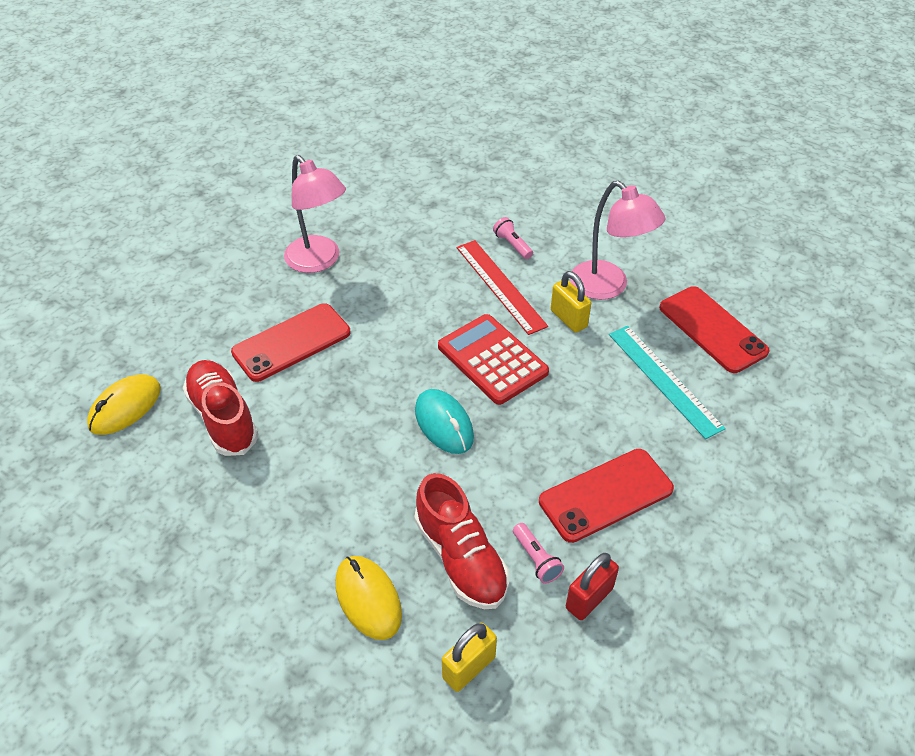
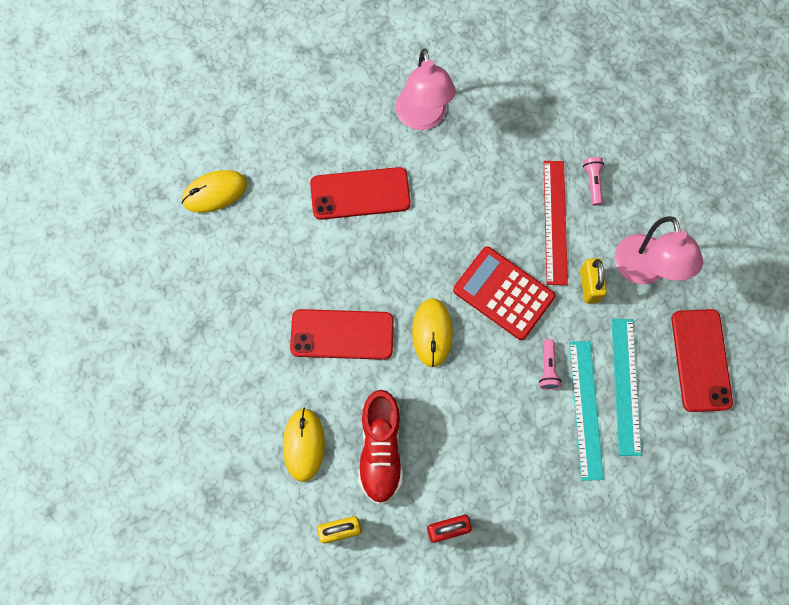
camera: 30 degrees right, 25 degrees up
red shoe [183,360,258,456] -> none
turquoise mouse [415,389,474,454] -> yellow mouse [412,298,453,367]
red calculator [438,314,549,405] -> red calculator turned 45 degrees counterclockwise [453,247,555,340]
pink flashlight [513,523,564,584] -> pink flashlight moved to [539,339,562,390]
red phone [539,449,674,543] -> red phone moved to [290,309,394,360]
none -> turquoise ruler [569,341,604,481]

